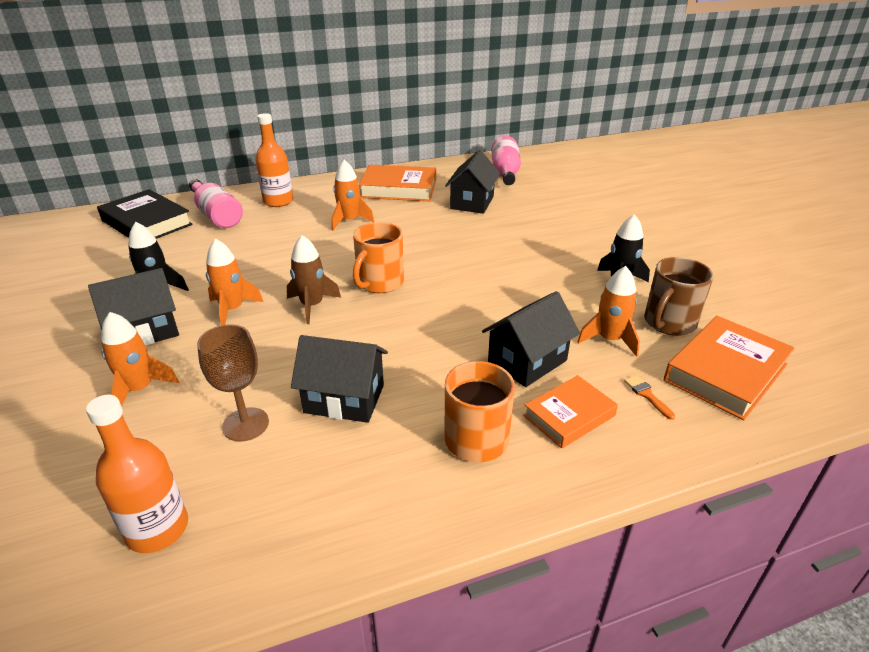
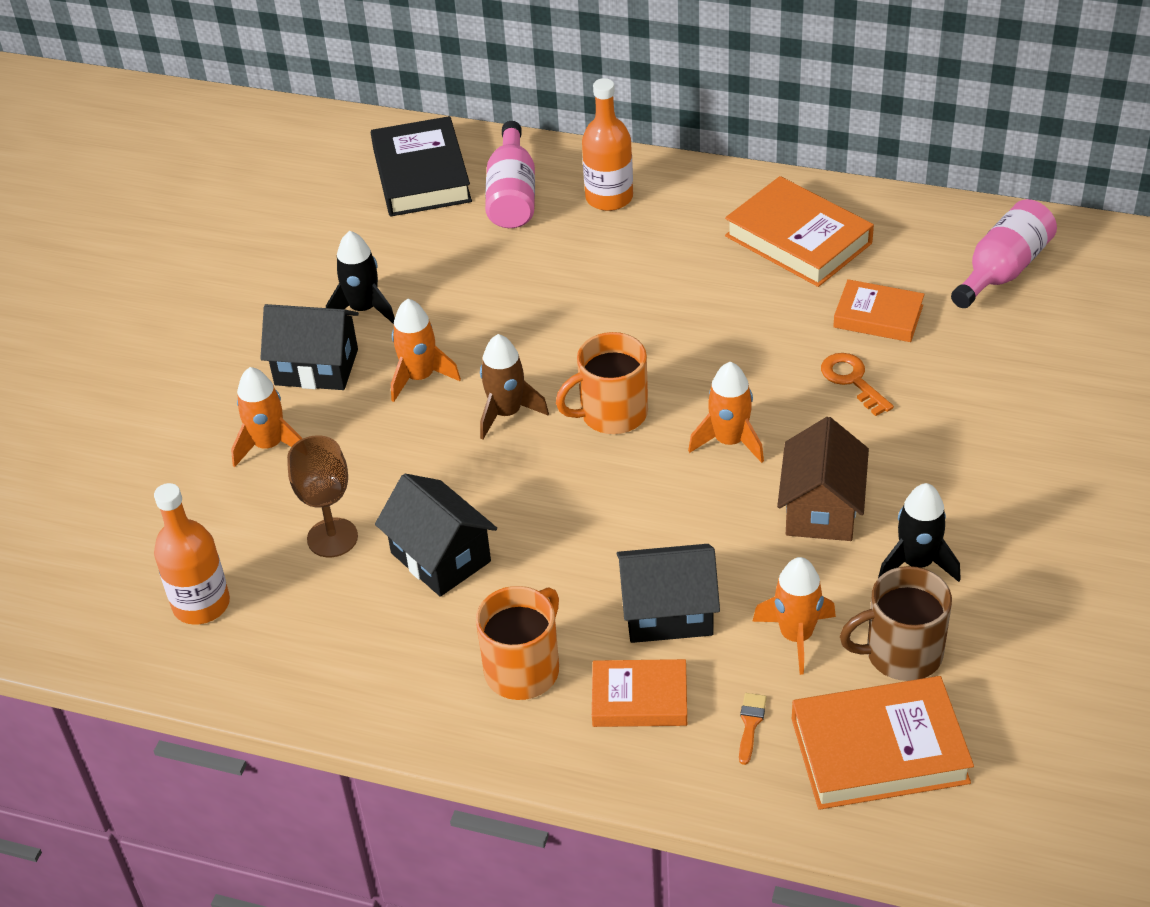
camera: 40 degrees right, 10 degrees up
orange rocket [332,160,374,231] -> orange rocket moved to [688,362,764,463]
black house [445,150,500,214] -> orange book [833,279,925,342]
none -> brown house [777,417,869,541]
none -> orange key [821,353,894,416]

